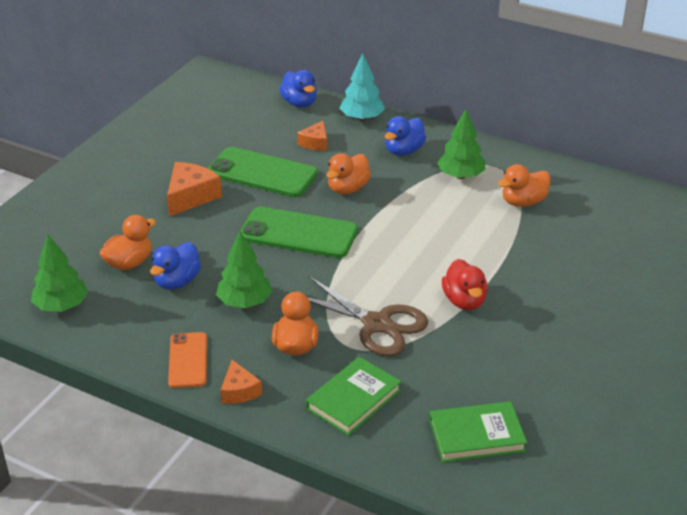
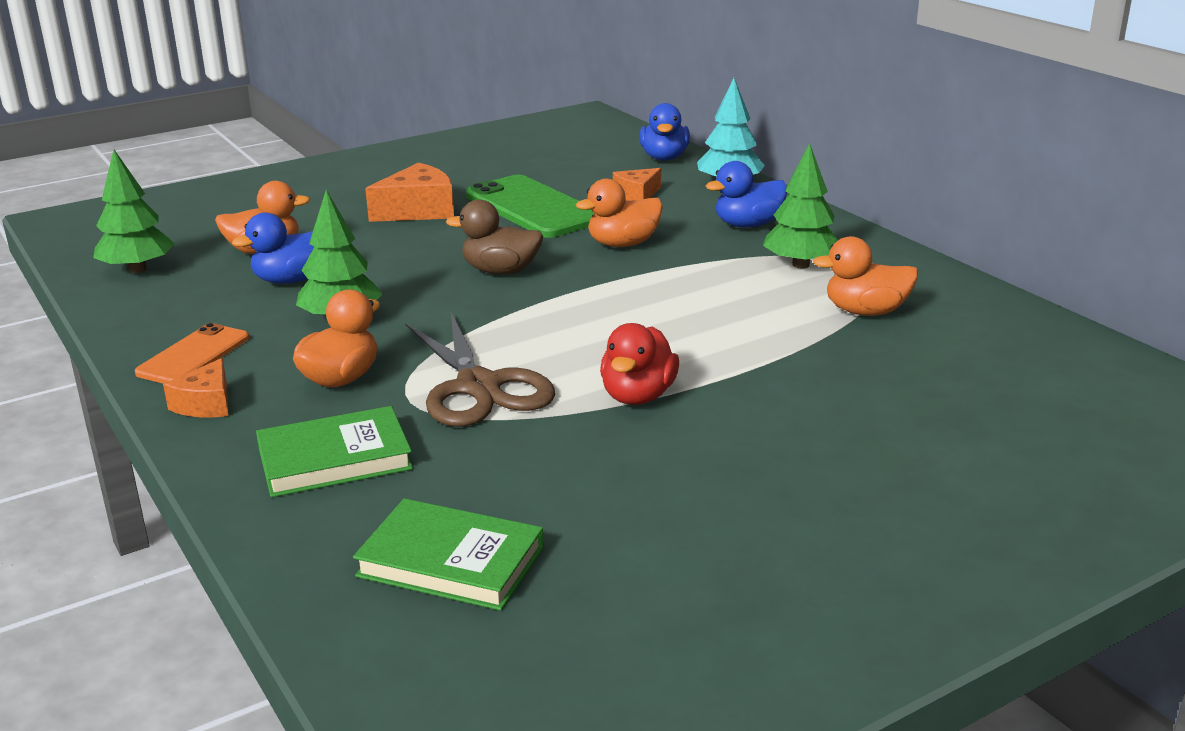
camera: 30 degrees right, 10 degrees down
green phone [240,207,358,258] -> brown duck [446,199,543,274]

